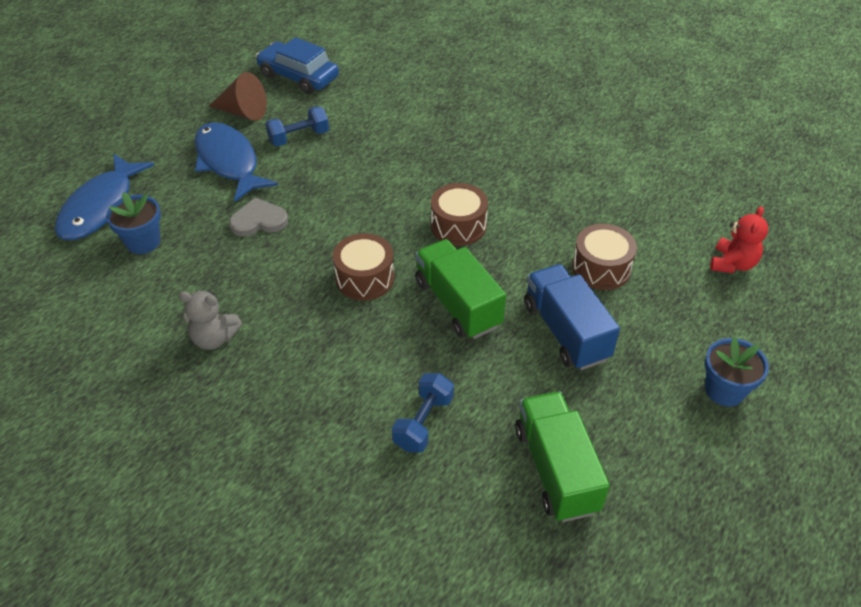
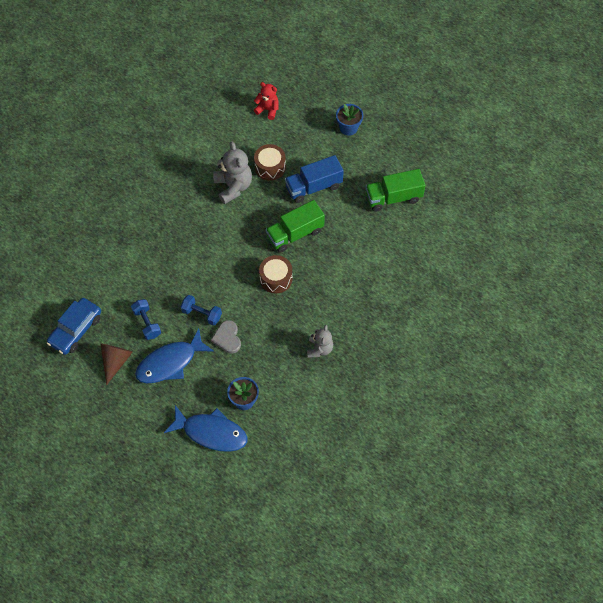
camera: 90 degrees left, 15 degrees up
blue dumbbell [392,373,454,453] -> blue dumbbell moved to [180,295,222,326]
brown drum [431,183,488,246] -> none
none -> grey teddy bear [213,142,252,204]

